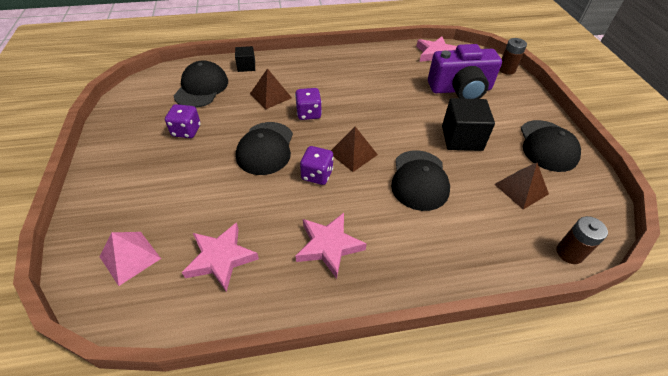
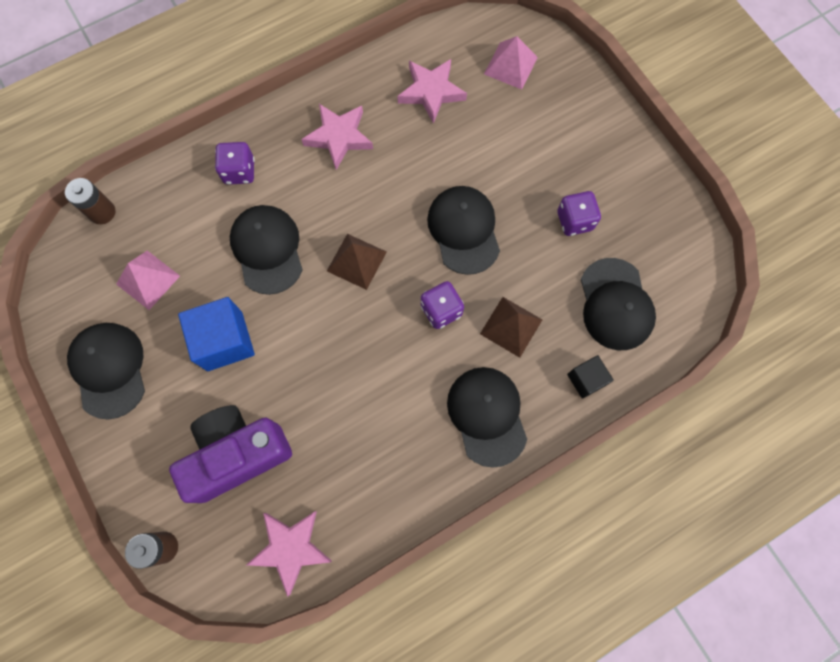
camera: 160 degrees right, 25 degrees up
purple dice [300,146,334,185] -> purple dice moved to [215,142,255,185]
black cube [442,98,495,151] -> blue cube [178,297,255,371]
brown pyramid [494,163,549,210] -> pink pyramid [116,251,180,310]
none -> black cap [447,367,527,468]

